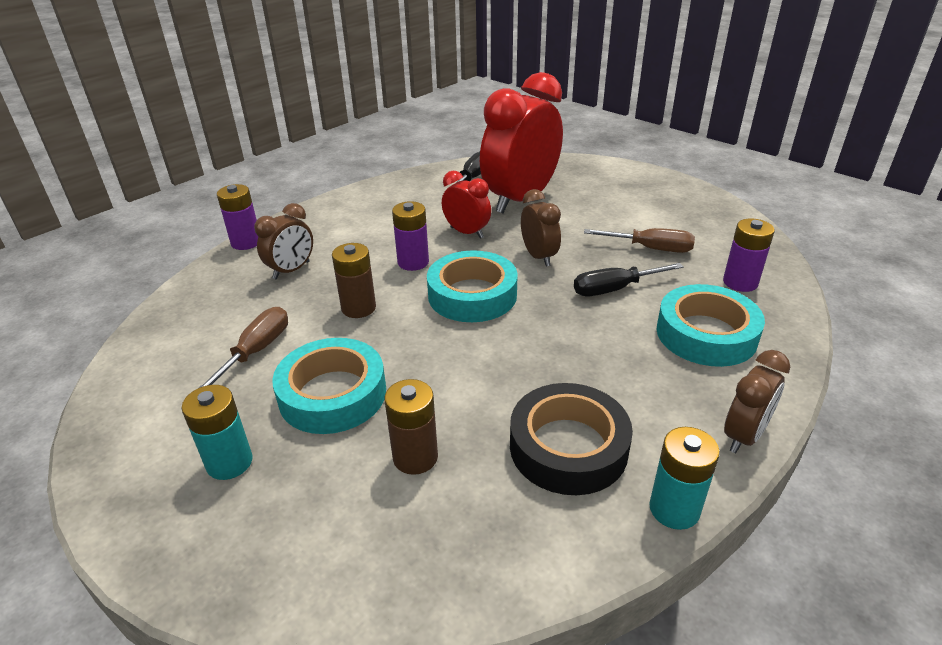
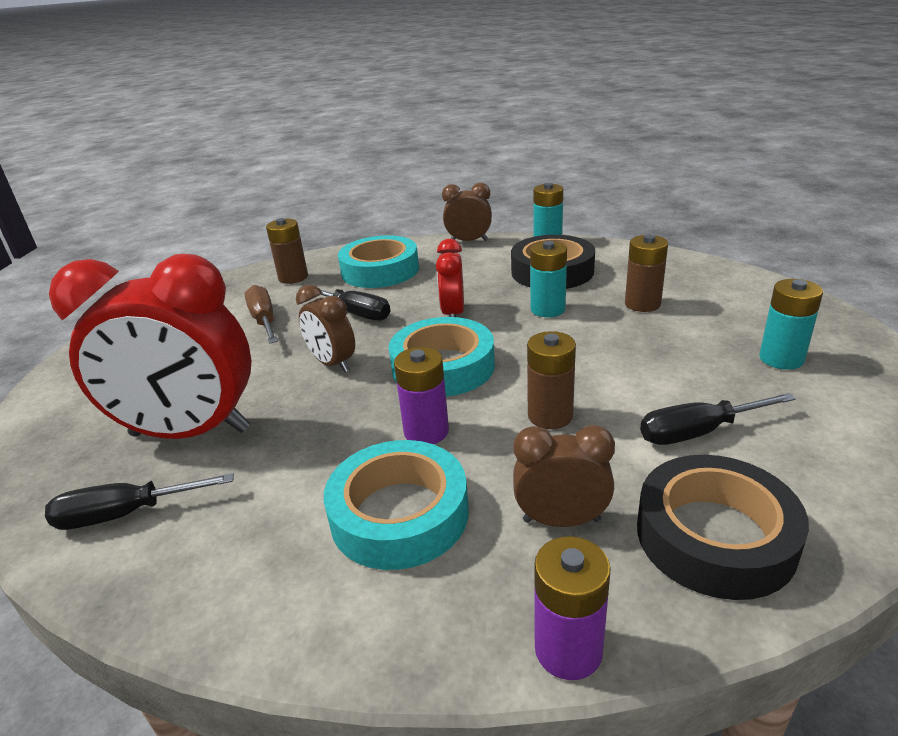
camera: 125 degrees left, 5 degrees down
brown screwdriver [199,307,288,388] -> black screwdriver [640,393,796,445]
turquoise tape [272,338,386,434] -> turquoise tape moved to [324,440,469,570]
red clock [442,171,491,239] -> red clock moved to [436,239,464,317]
brown clock [521,189,561,267] -> brown clock turned 75 degrees counterclockwise [296,285,355,372]
purple battery [723,218,775,292] -> brown battery [266,218,308,284]
none -> turquoise battery [530,241,567,317]
none -> black tape [637,455,809,600]

